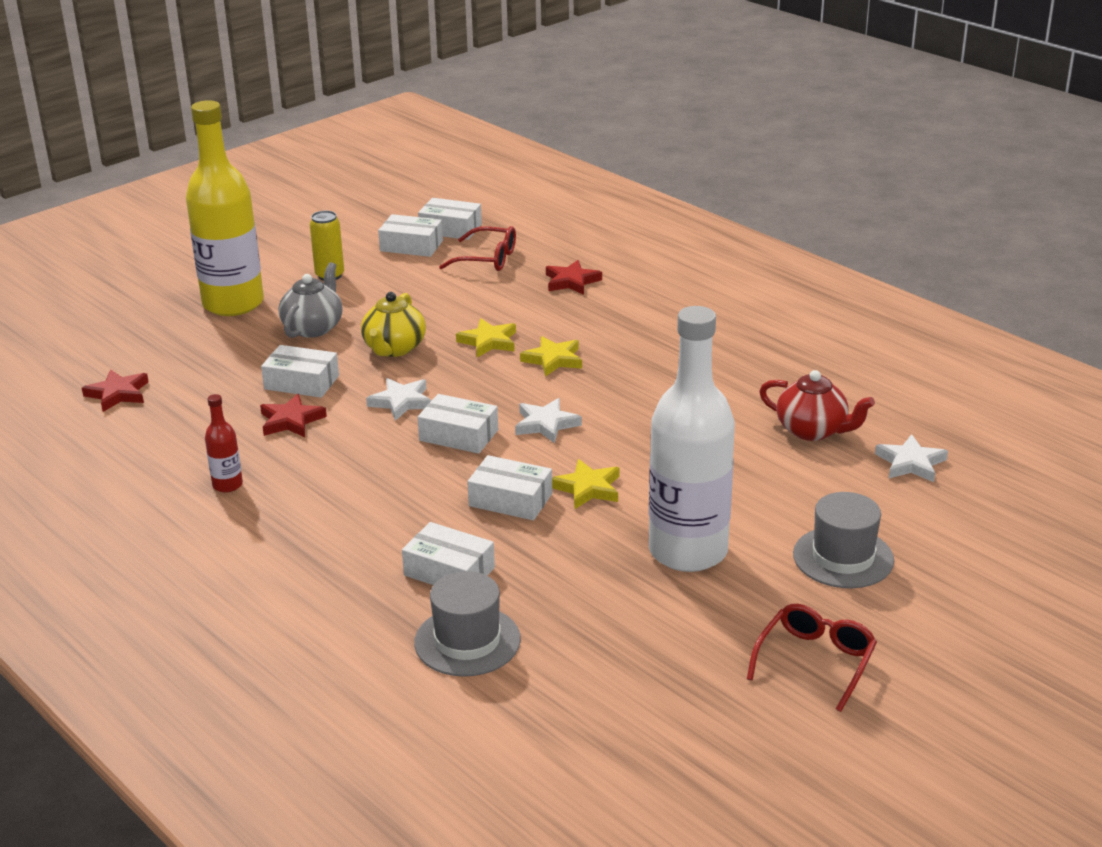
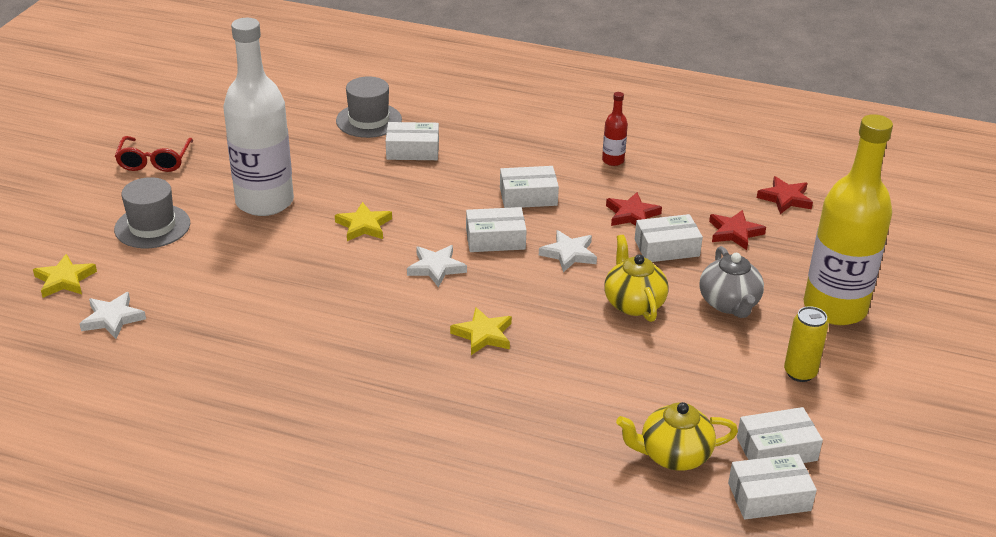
camera: 150 degrees right, 5 degrees up
red glasses [439,226,516,271] -> yellow teapot [616,402,738,471]
yellow star [456,318,516,357] -> yellow star moved to [33,254,97,298]
white box [467,455,552,520] -> white box moved to [500,166,559,208]
red star [546,260,602,295] -> red star moved to [709,210,766,250]
red teapot [759,370,875,441] -> none

